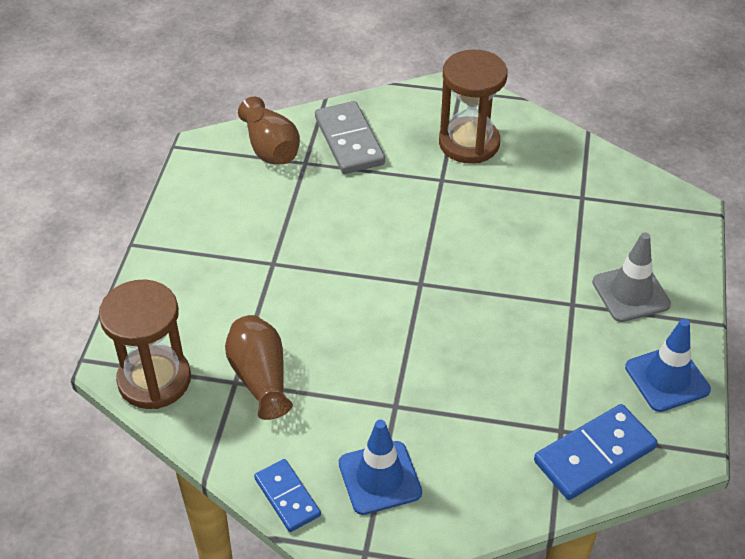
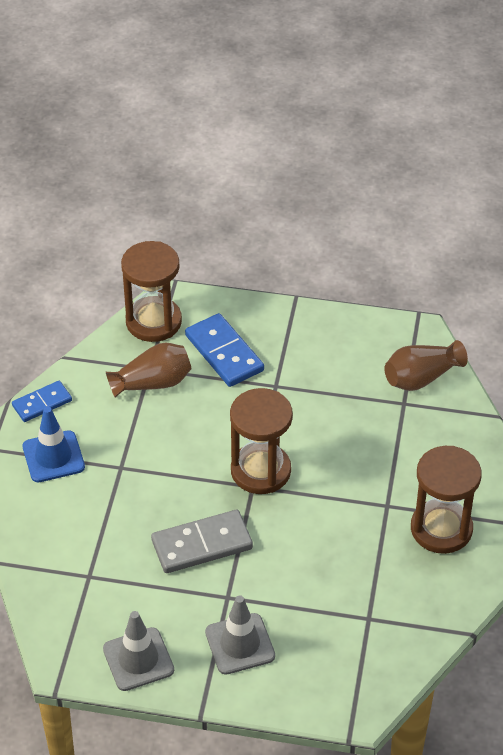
camera: 90 degrees right, 0 degrees up
grey domino [315,101,385,174] -> grey domino moved to [151,510,253,573]
blue domino [534,404,657,500] -> blue domino moved to [185,313,264,387]
blue traffic cone [625,319,711,412] -> grey traffic cone [103,611,174,691]
none -> brown hourglass [230,388,293,494]

